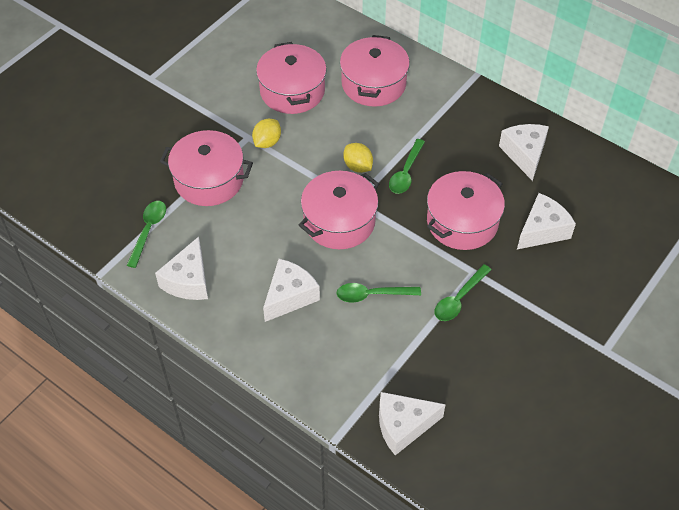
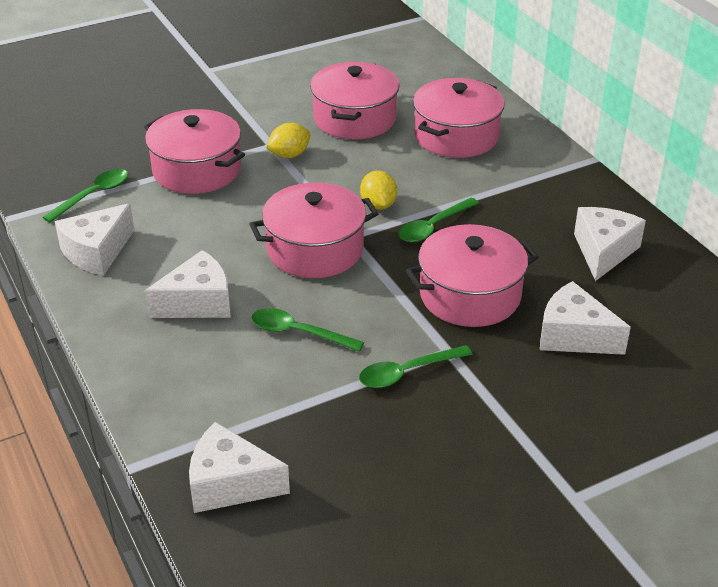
camera: 25 degrees right, 15 degrees down
white cheese [517,193,576,249] -> white cheese turned 135 degrees counterclockwise [540,281,631,355]

